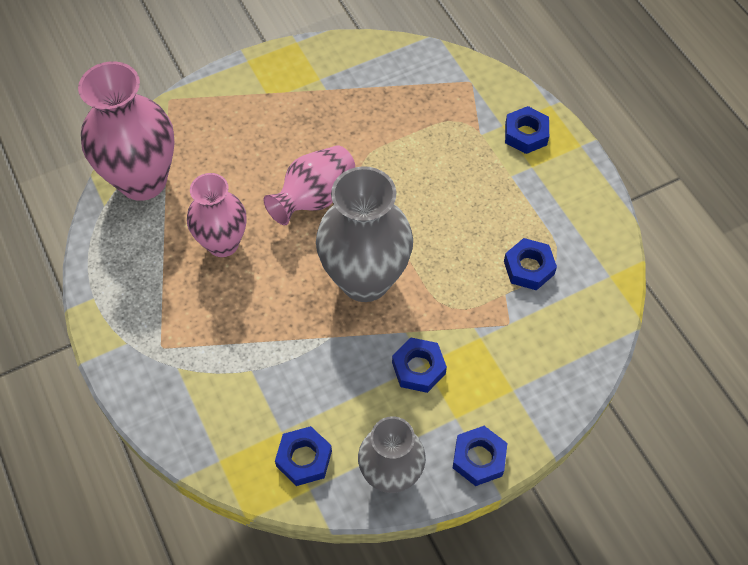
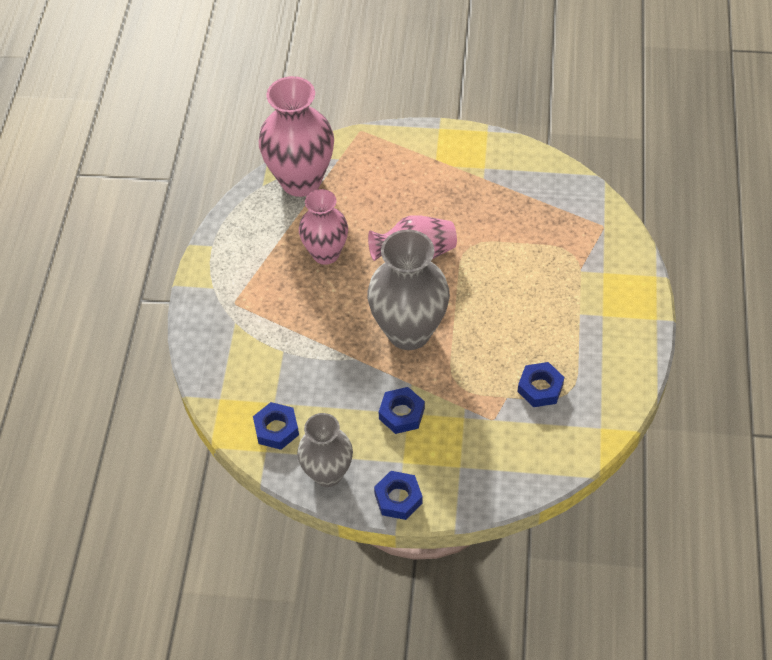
camera: 35 degrees right, 5 degrees down
blue nut [505,106,549,154] -> none

